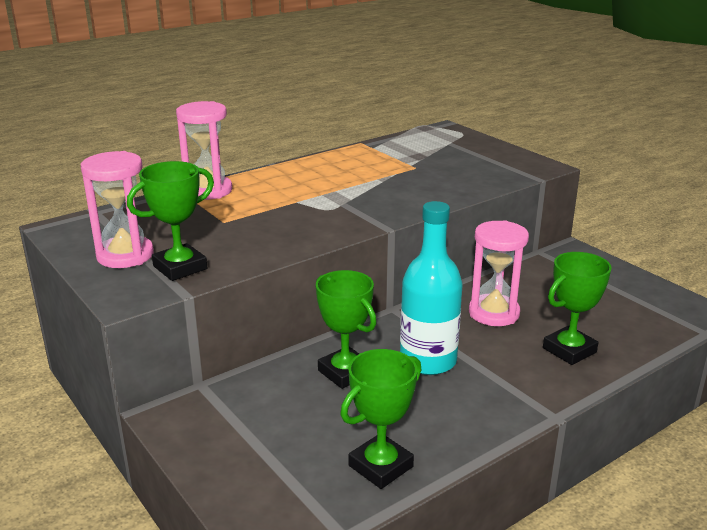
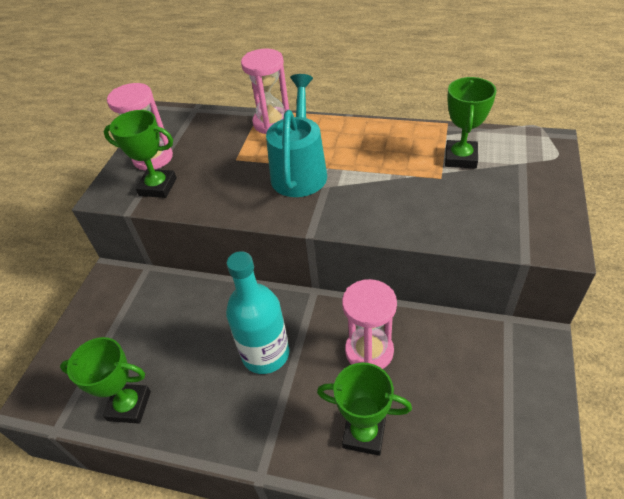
camera: 55 degrees right, 20 degrees up
green trophy [316,270,377,389] -> green trophy moved to [445,77,496,169]
none -> turquoise watering can [266,74,327,197]

